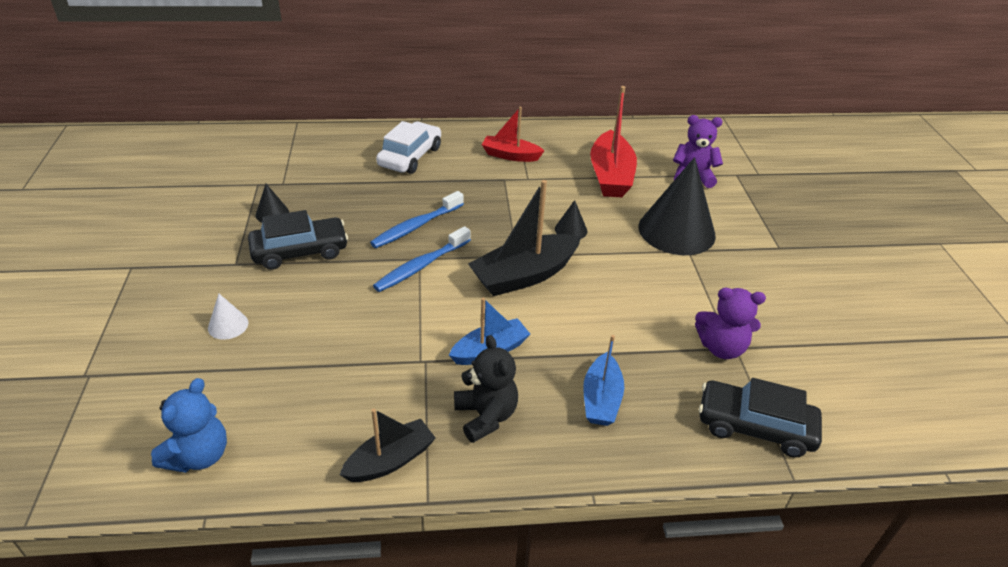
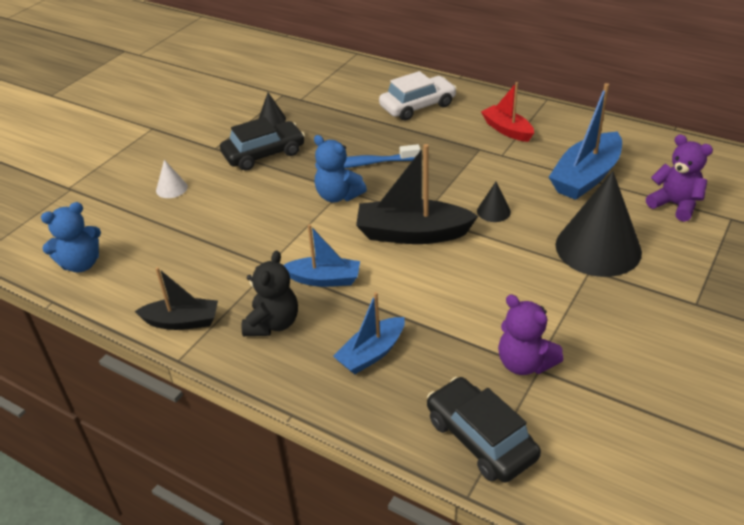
camera: 40 degrees right, 0 degrees up
black car [248,210,348,270] -> black car turned 45 degrees counterclockwise [220,117,305,171]
blue toothbrush [373,226,471,292] -> blue teddy bear [314,135,367,203]
red boat [590,86,637,197] -> blue boat [549,83,622,200]

